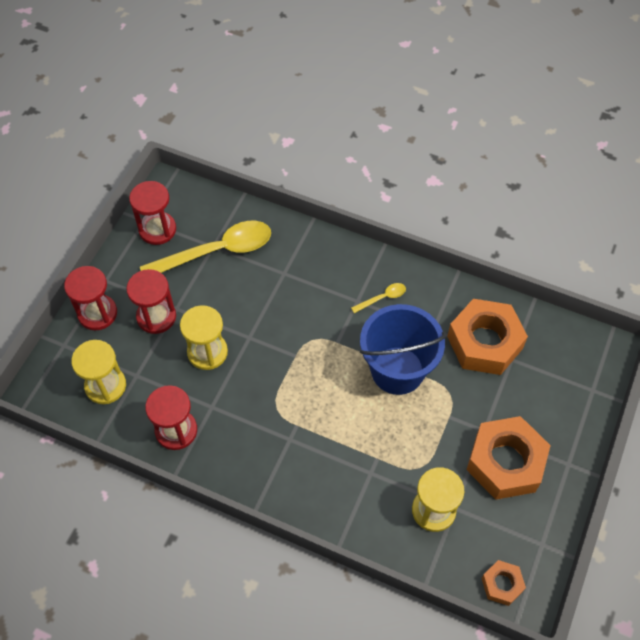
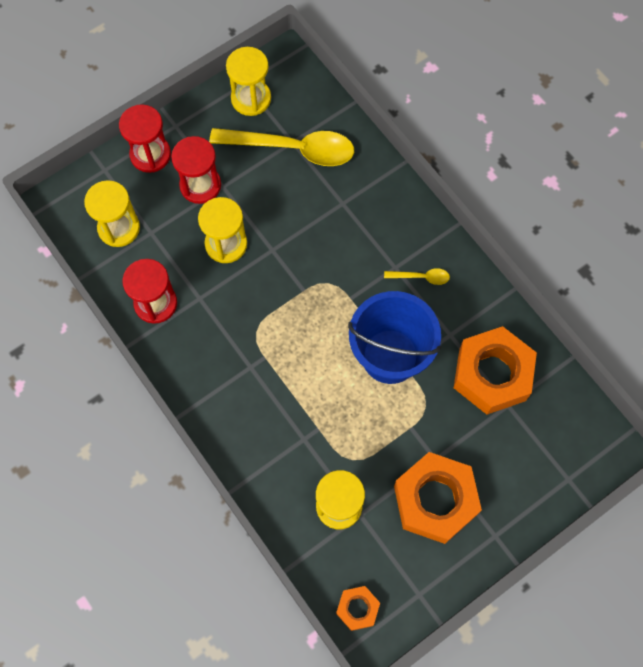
camera: 30 degrees right, 10 degrees up
red hourglass [129,181,176,245] -> yellow hourglass [226,47,271,116]

